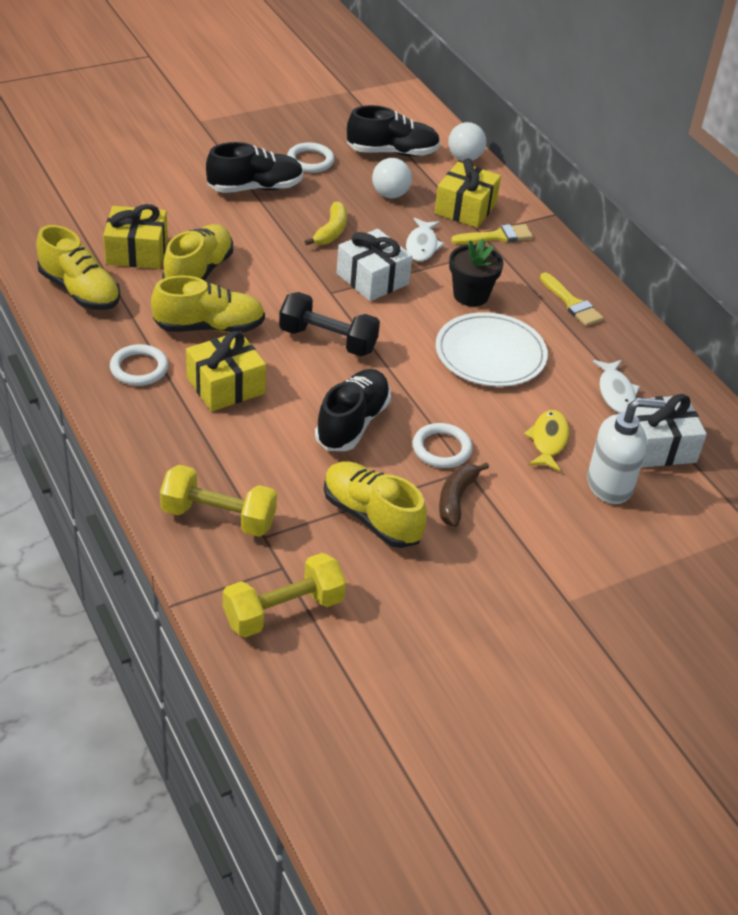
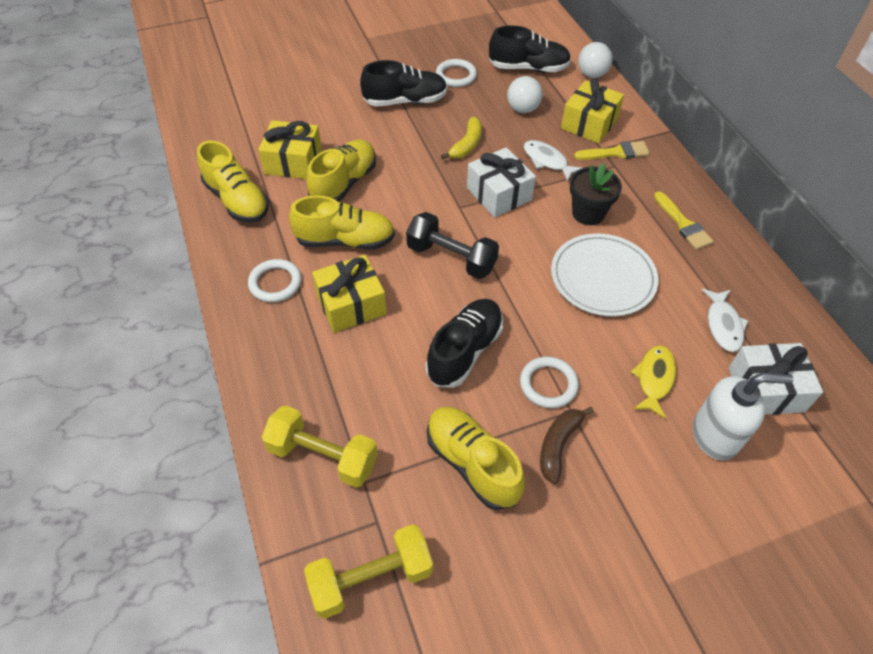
camera: 10 degrees right, 10 degrees up
white fish [406,218,445,262] -> white fish turned 120 degrees clockwise [524,140,582,181]

